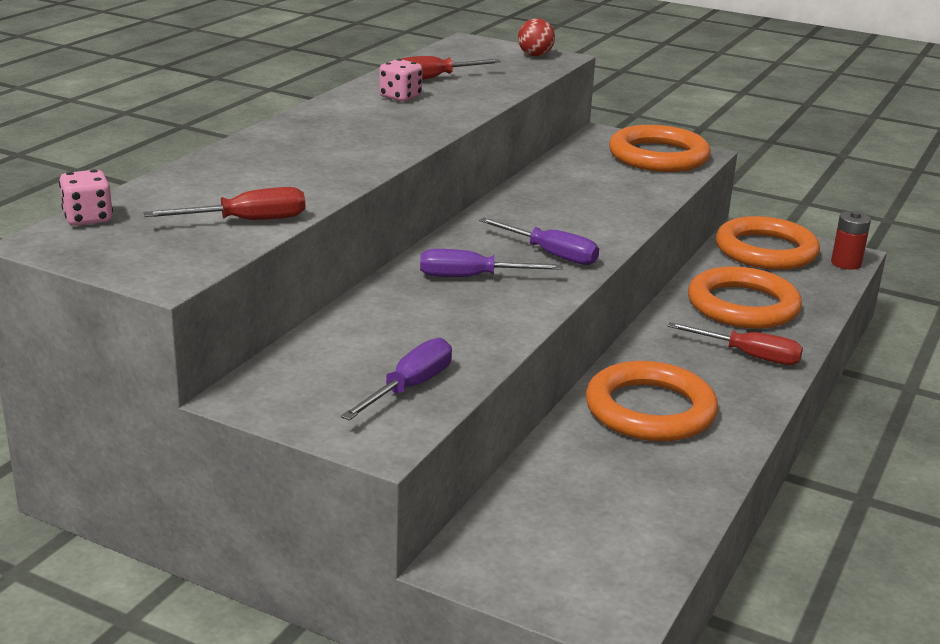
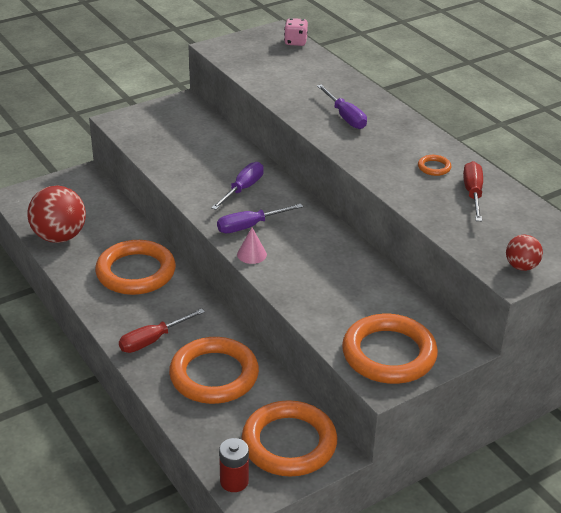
camera: 120 degrees right, 10 degrees up
red screwdriver [144,187,305,220] -> none
purple screwdriver [341,338,452,420] -> purple screwdriver moved to [317,85,367,129]
pink dice [379,59,422,101] -> orange ring [418,155,452,176]
none -> red ball [27,185,86,243]
none -> pink cone [237,228,267,264]

